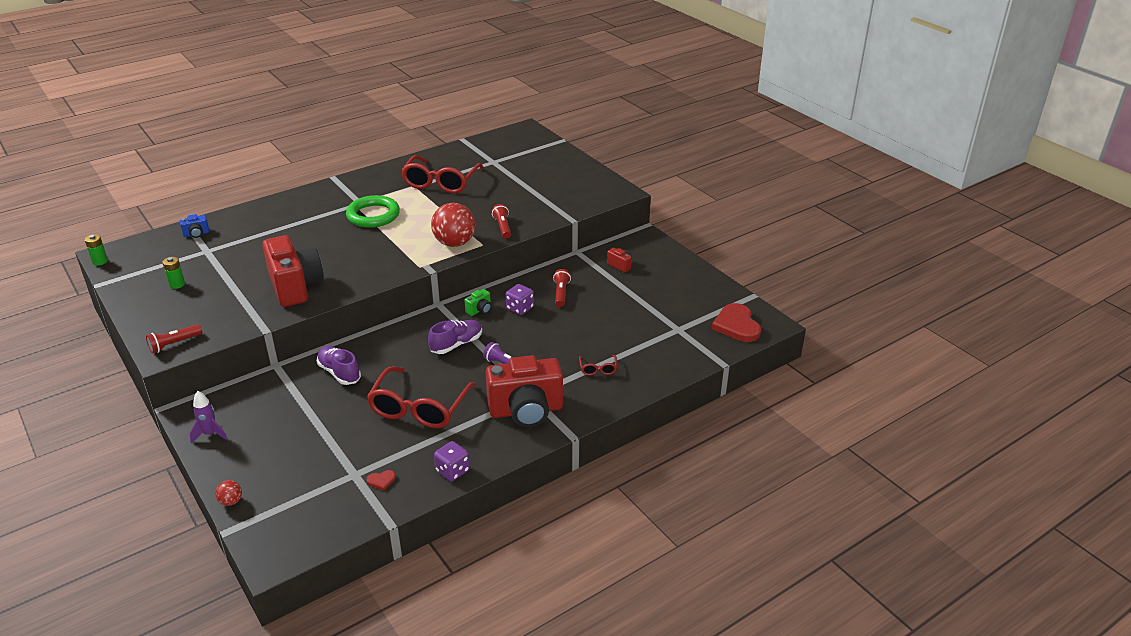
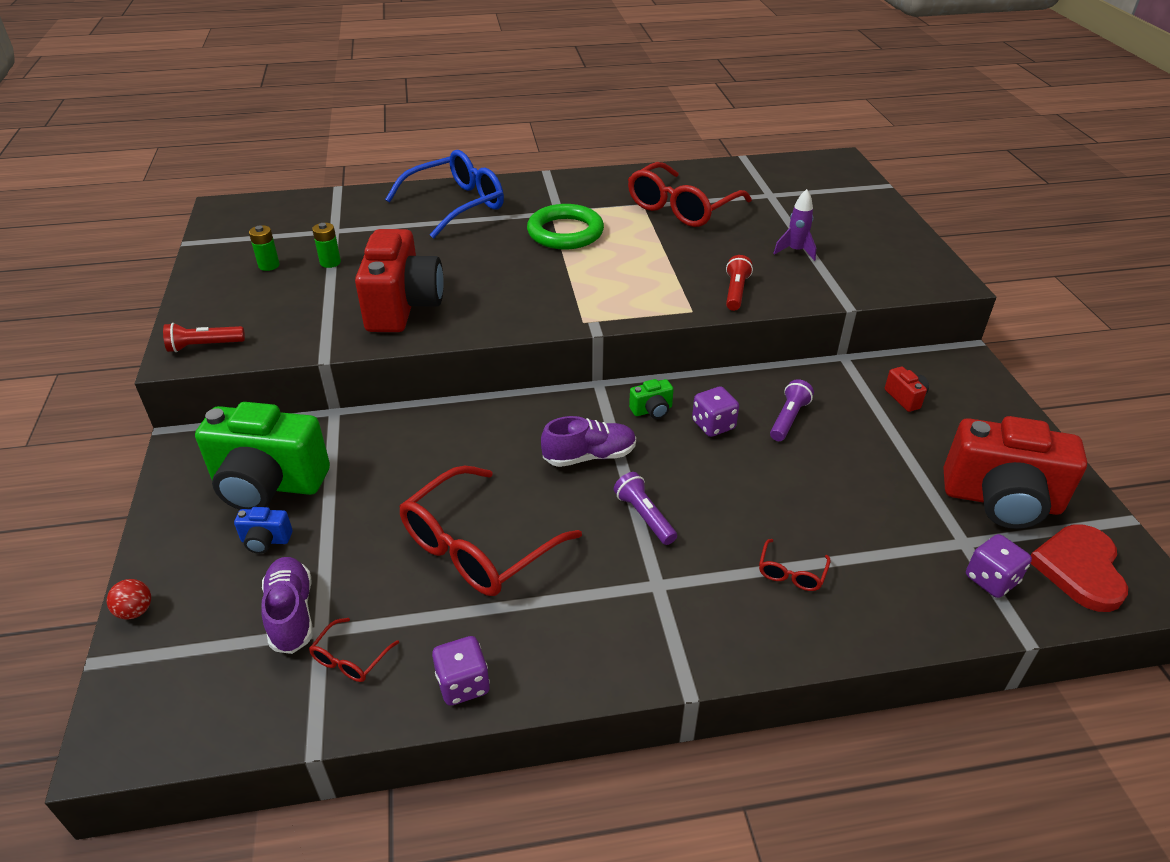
camera: 25 degrees right, 5 degrees up
green battery [85,234,108,266] -> green battery moved to [312,223,341,268]
blue camera [180,214,210,238] -> blue camera moved to [234,507,293,554]
purple rocket [189,391,227,443] -> purple rocket moved to [773,189,816,261]
purple shoe [317,346,361,385] -> purple shoe moved to [261,557,313,654]
red heart [367,470,396,491] -> red glasses [309,618,399,682]
red ball [431,203,475,247] -> none
red camera [486,355,563,427] -> red camera moved to [943,416,1087,529]
red flashlight [553,269,571,307] -> purple flashlight [770,379,814,441]
none -> green camera [195,402,330,510]
none -> blue glasses [385,150,504,238]
none -> purple dice [966,534,1032,598]

